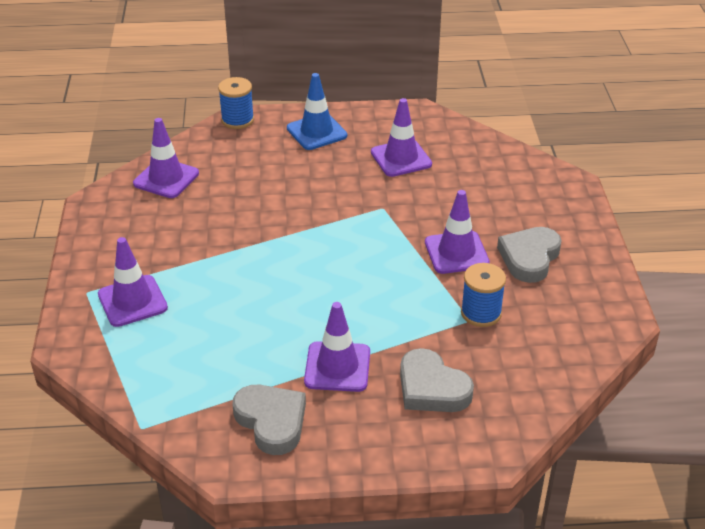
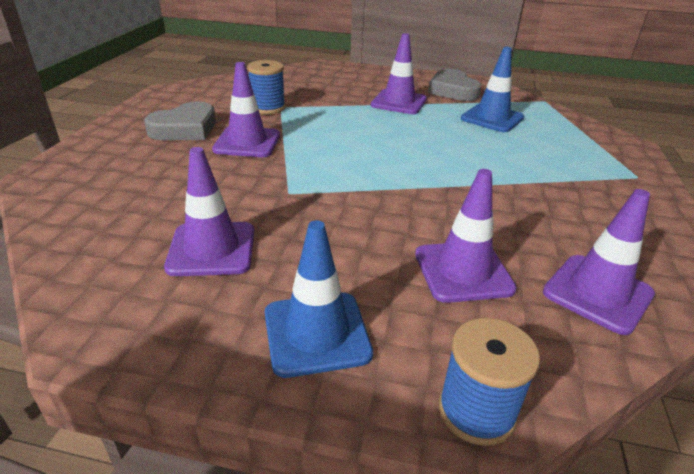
camera: 165 degrees left, 5 degrees down
purple traffic cone [98,237,168,327] -> purple traffic cone moved to [415,169,517,303]
grey heart [400,348,474,412] -> none
none -> blue traffic cone [461,47,524,132]

